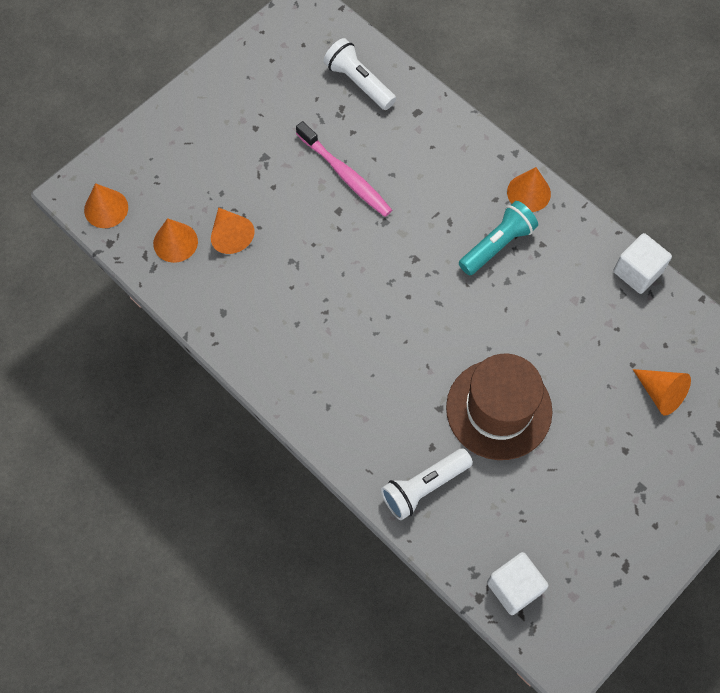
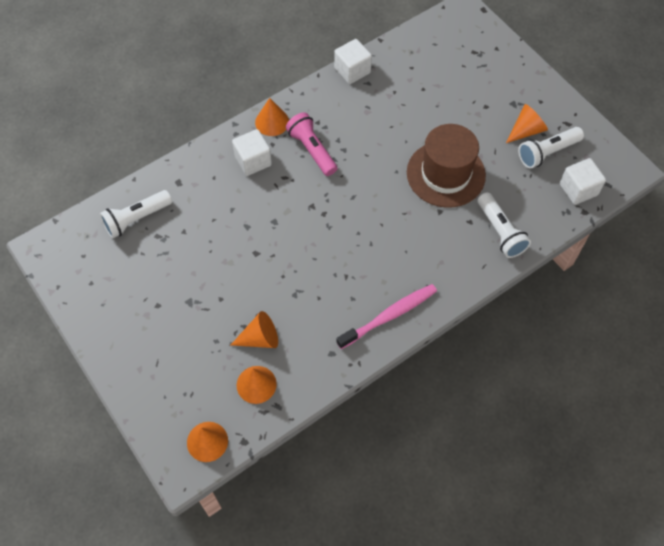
camera: 80 degrees left, 5 degrees down
pink toothbrush [296,121,392,217] -> pink toothbrush moved to [336,284,437,349]
turquoise flashlight [459,201,538,275] -> pink flashlight [286,112,337,176]
orange cone [633,369,691,416] -> orange cone moved to [506,104,548,143]
none -> white cube [232,129,272,176]
none -> white flashlight [518,127,584,169]

